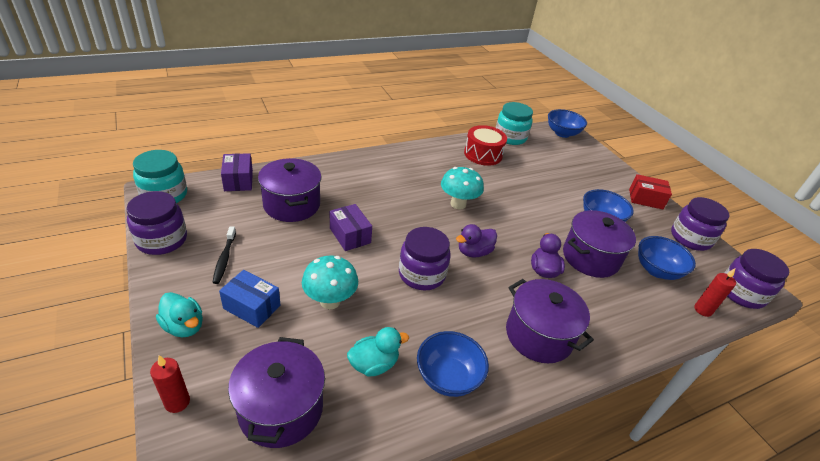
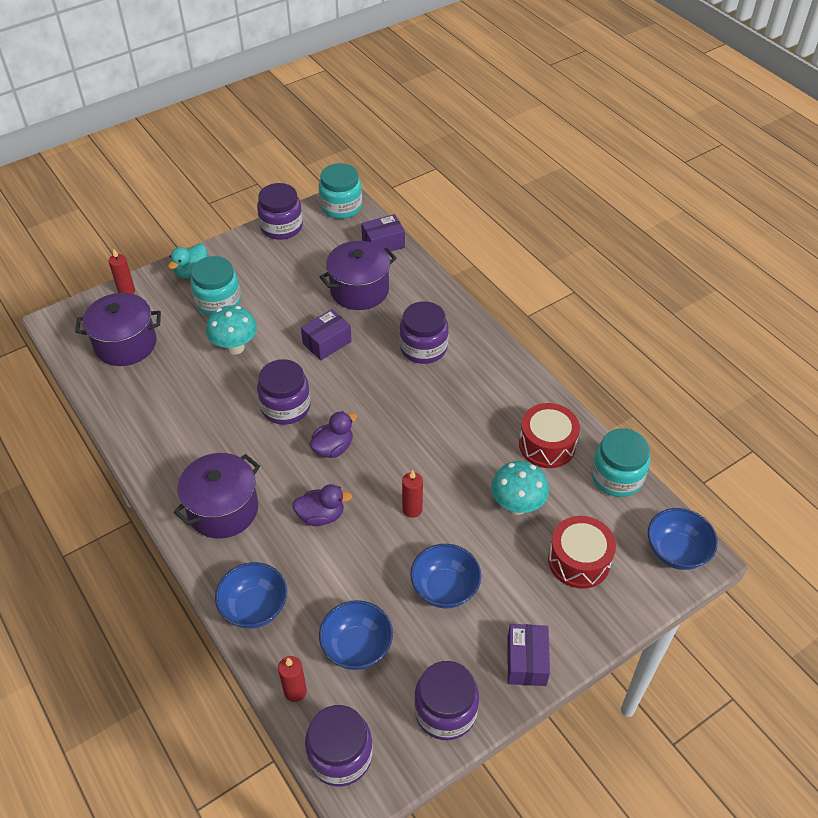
camera: 85 degrees right, 10 degrees up
black toothbrush [213,226,236,284] -> none
blue box [219,270,280,328] -> turquoise jar [191,256,241,316]
turquoise duck [347,327,409,376] -> none
blue bowl [417,331,489,397] -> blue bowl moved to [215,562,287,629]
turquoise mushroom [441,167,484,210] -> turquoise mushroom moved to [491,461,549,515]
purple duck [456,224,497,258] -> purple duck turned 90 degrees clockwise [309,411,357,458]
purple pot [563,210,636,278] -> none
red box [629,174,672,210] -> purple box [507,624,550,686]
none -> purple jar [399,301,449,364]
none -> red candle [402,470,423,518]
none -> red drum [548,516,616,589]

